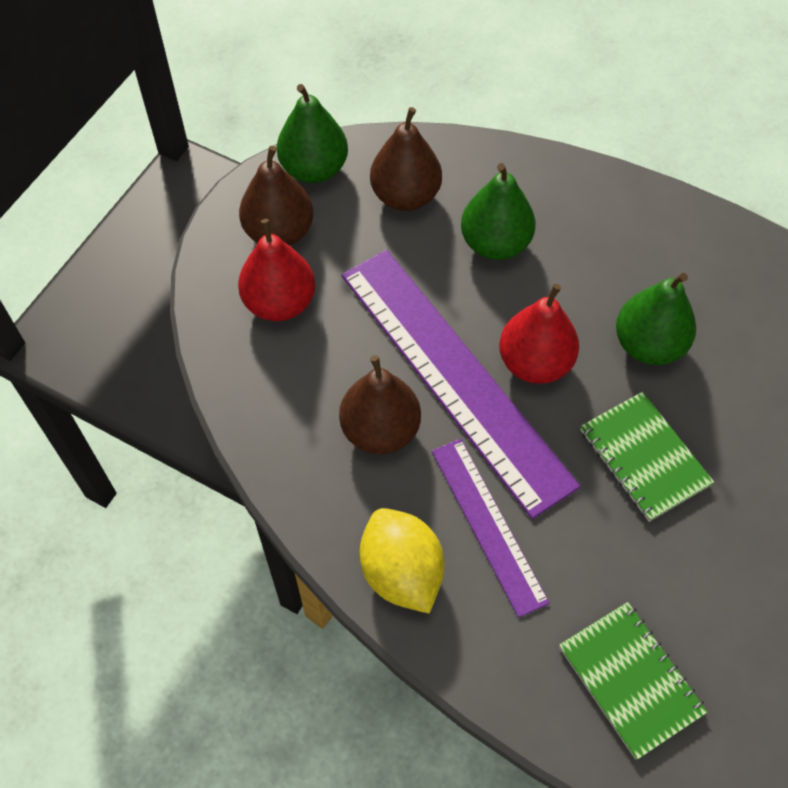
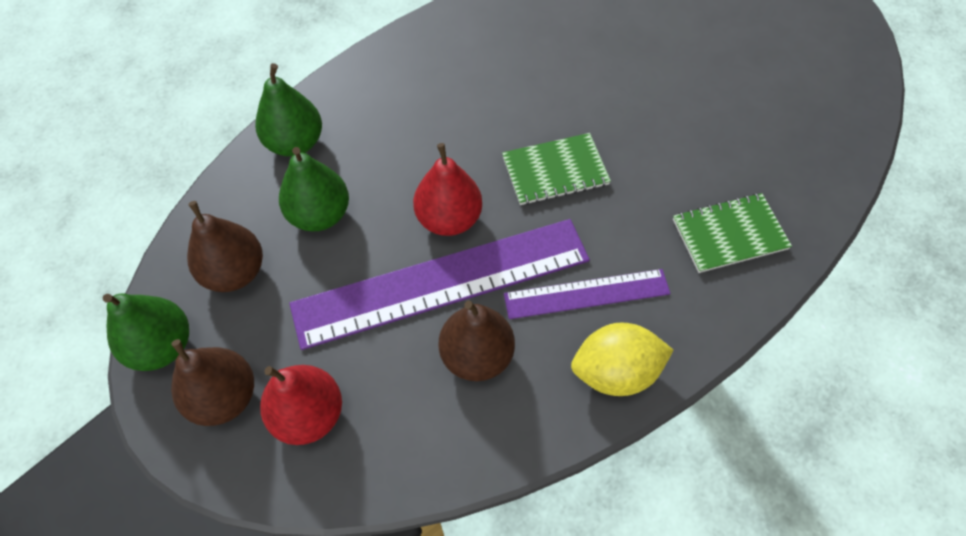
camera: 75 degrees left, 0 degrees up
green pear [616,273,696,365] -> green pear moved to [255,63,322,157]

